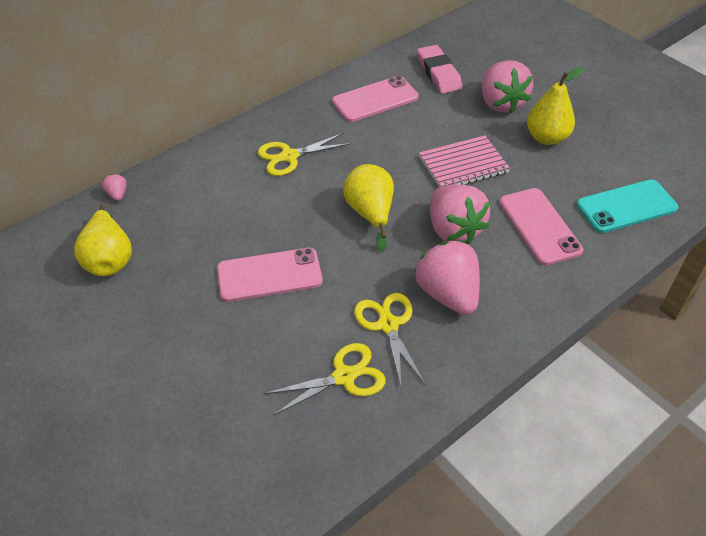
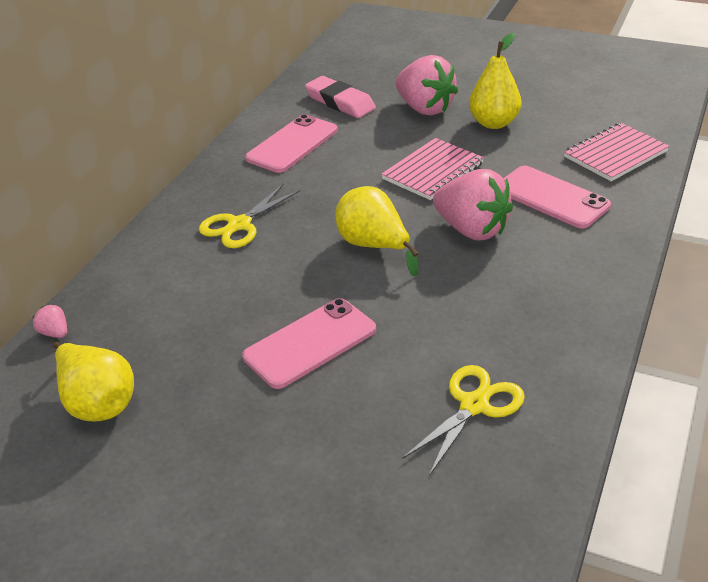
camera: 25 degrees left, 10 degrees down
yellow scissors [354,293,426,390] -> none
pink strawberry [415,241,480,315] -> none
turquoise phone [576,179,678,233] -> pink notebook [564,123,669,181]

